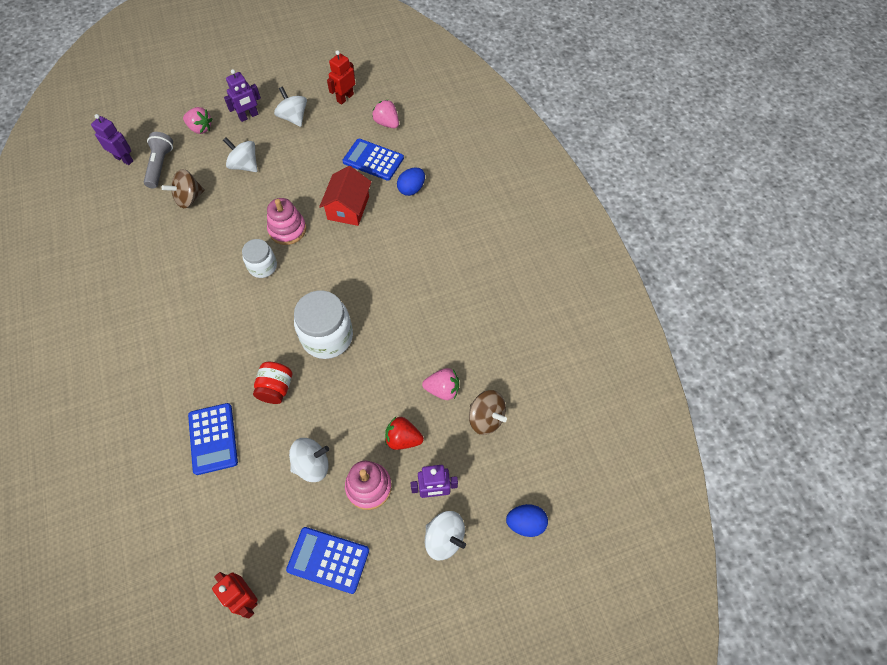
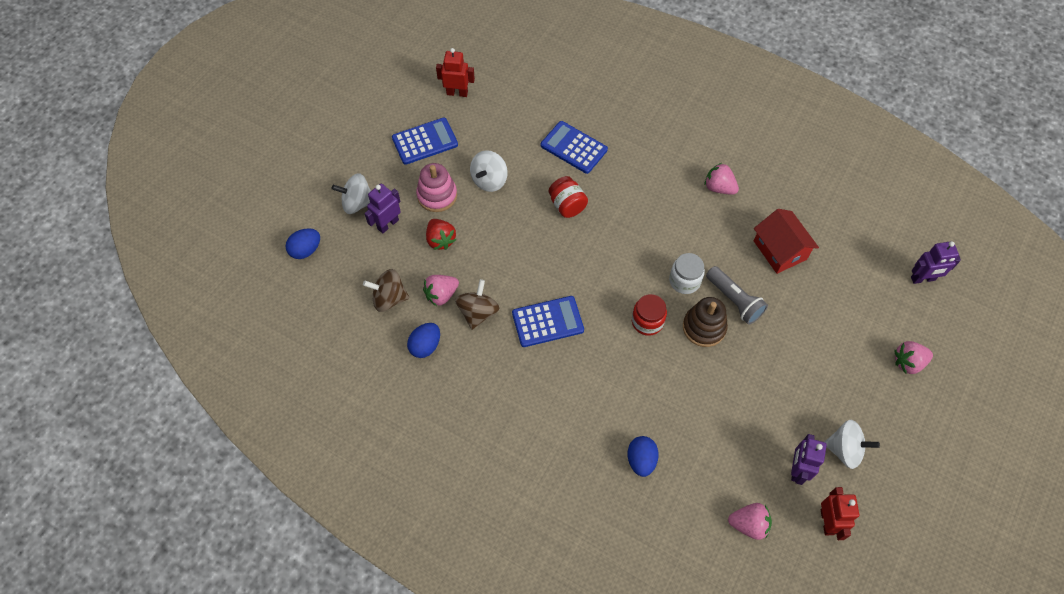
camera: 140 degrees right, 0 degrees up
grey flashlight [144,132,173,188] -> grey flashlight moved to [706,266,768,324]
brown spinning top [161,169,205,208] -> brown spinning top moved to [455,279,499,330]
white spinning top [223,138,258,172] -> none
purple robot [224,69,261,122] -> purple robot moved to [791,434,827,485]
pink stacking toy [267,198,306,245] -> brown stacking toy [683,297,728,347]
white jar [294,290,353,359] -> none
red house [319,166,371,226] -> red house moved to [754,209,819,274]
blue calculator [343,139,404,181] -> blue calculator moved to [512,296,584,347]
red strawberry [385,417,424,450] -> red strawberry turned 90 degrees clockwise [426,219,456,250]
none -> blue egg [407,323,440,358]
none -> red jar [632,294,667,336]
none -> pink strawberry [705,163,739,195]

